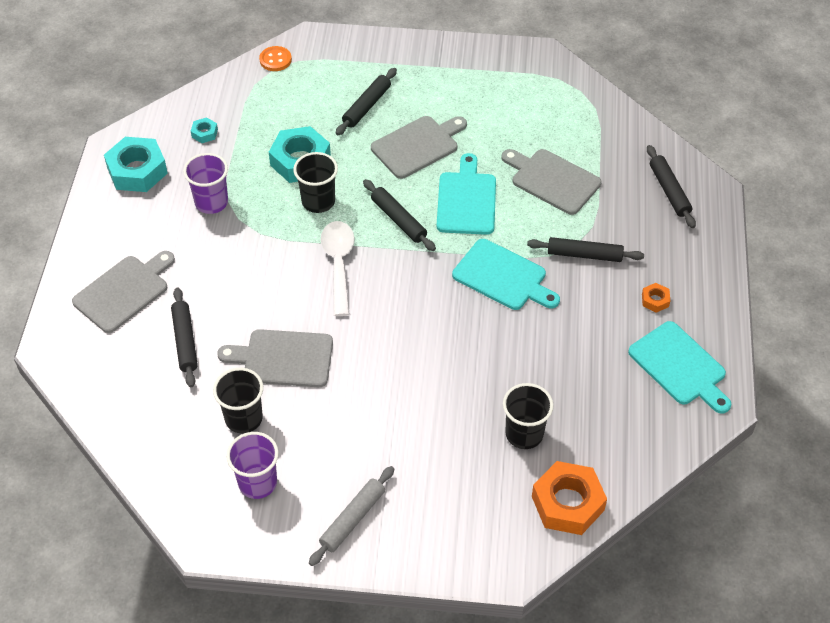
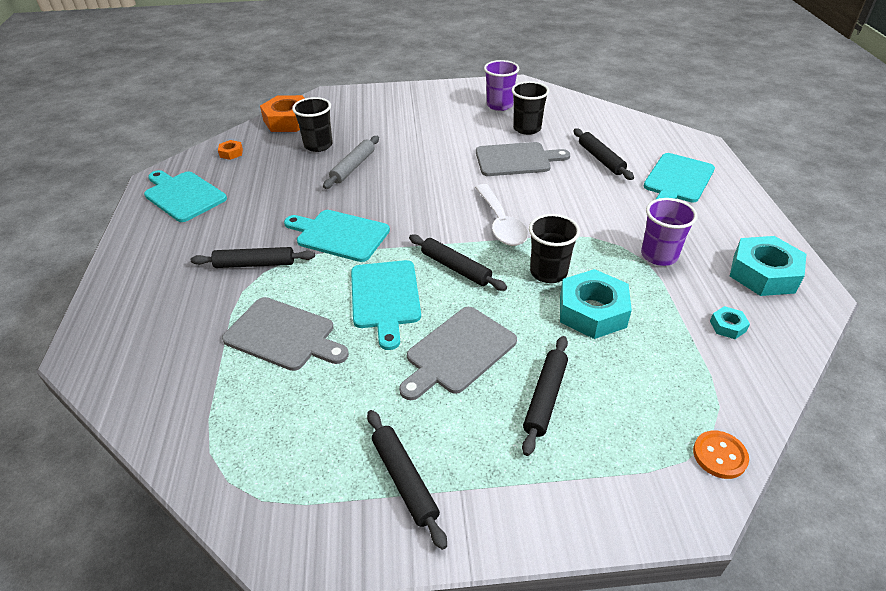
camera: 170 degrees right, 10 degrees down
grey cutting board [72,251,175,333] -> turquoise cutting board [643,153,715,202]
grey rolling pin [309,466,394,566] -> grey rolling pin moved to [323,136,379,189]
orange nut [642,283,670,313] -> orange nut moved to [218,140,243,160]
black rolling pin [647,145,696,228] -> black rolling pin moved to [367,410,447,550]

